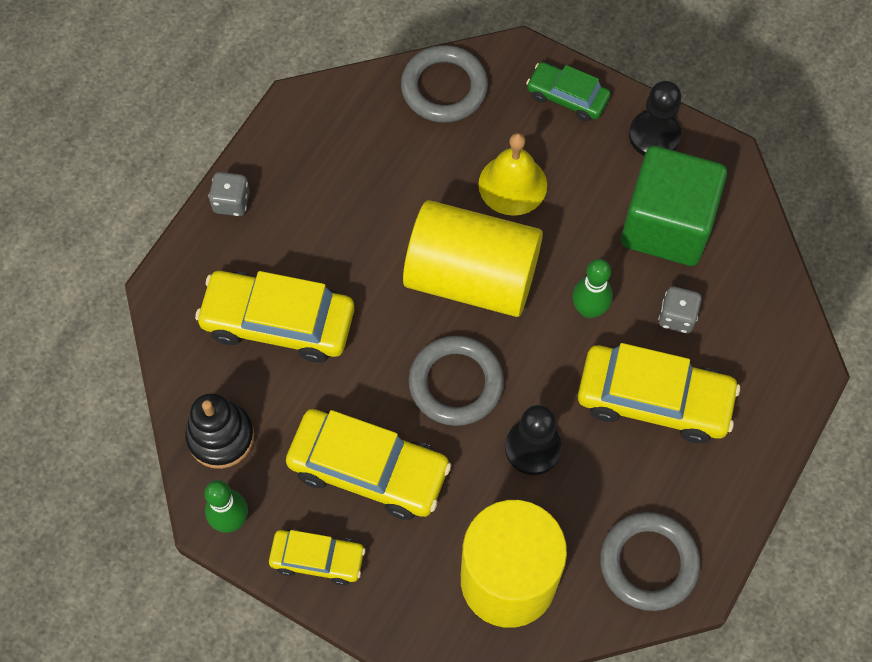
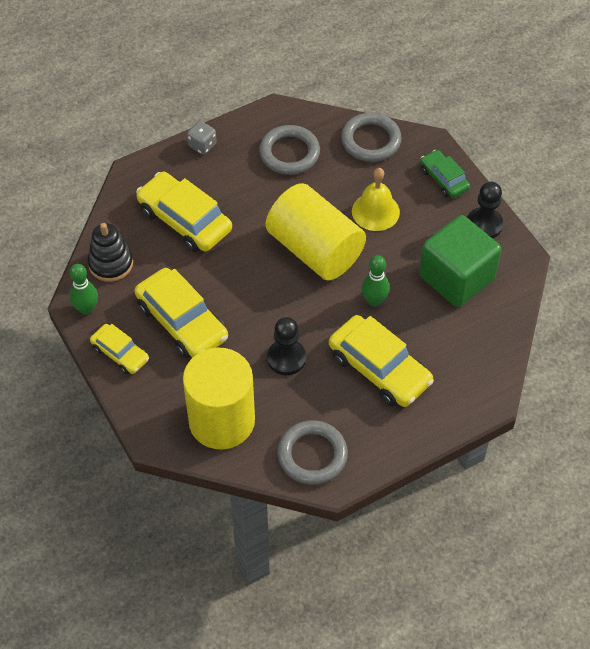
camera: 30 degrees right, 10 degrees down
grey ring [409,336,504,426] -> grey ring moved to [259,125,320,175]
grey dice [658,286,702,333] -> none

